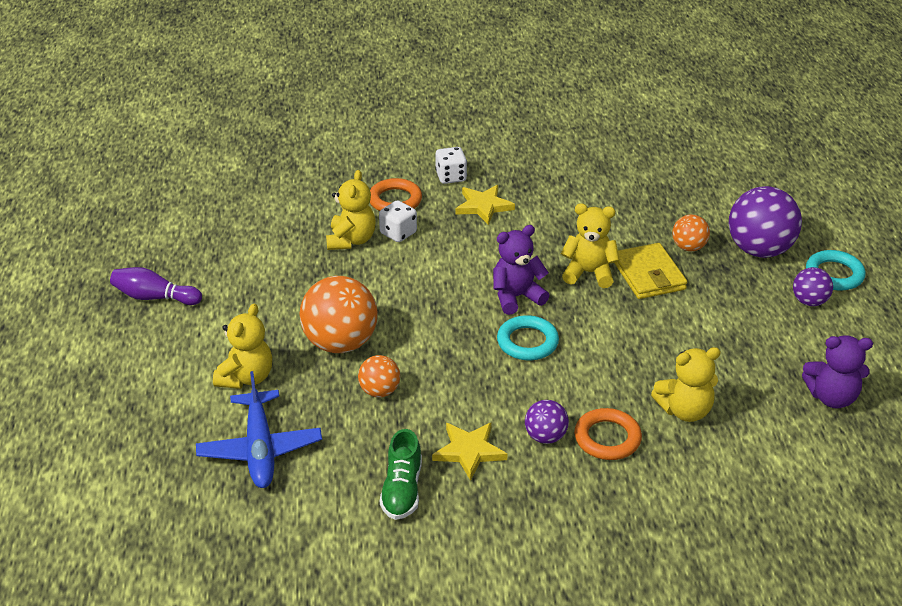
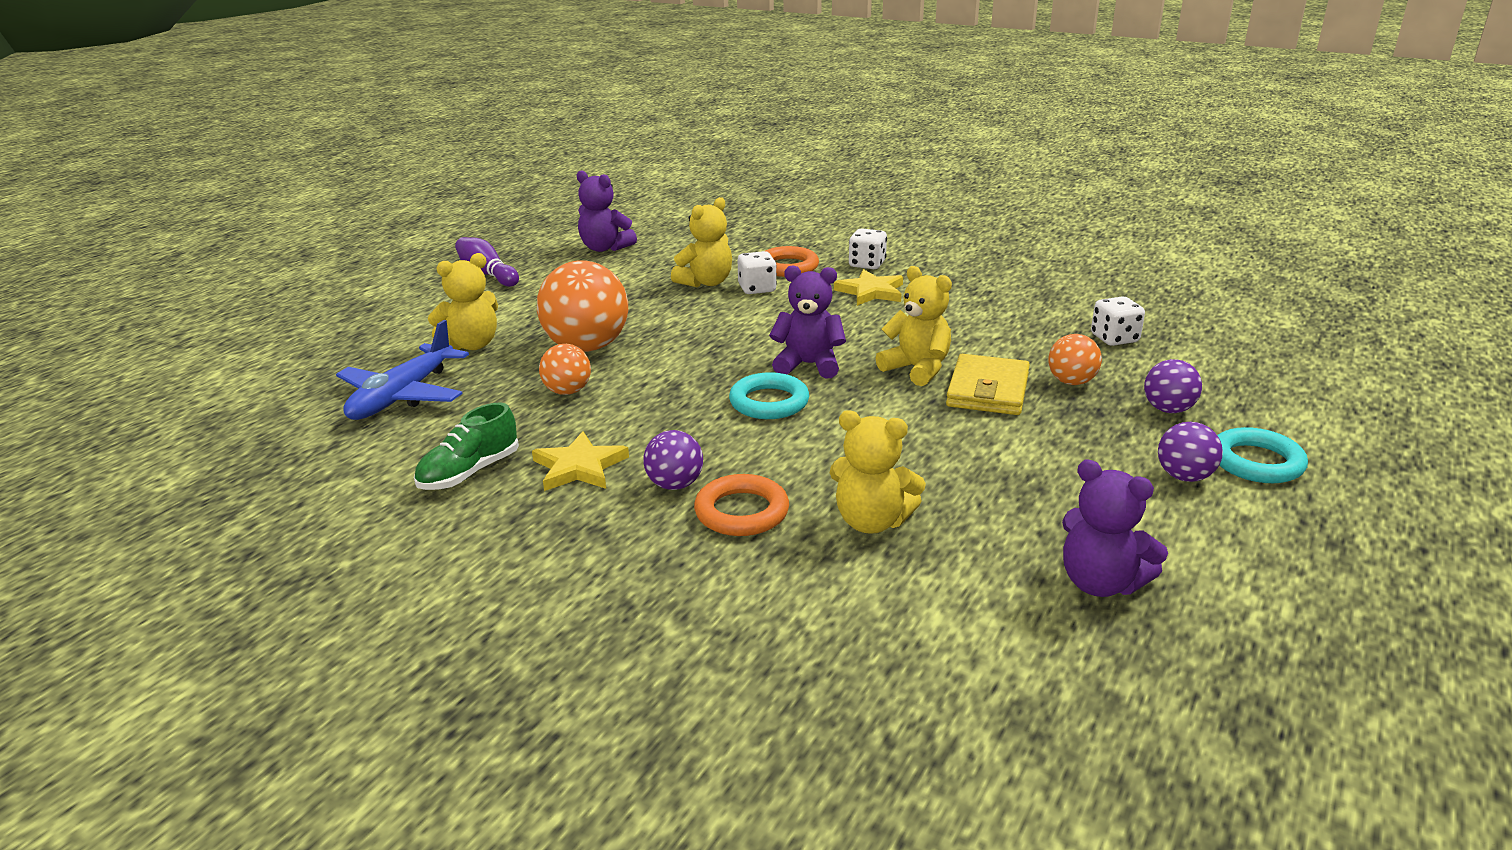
camera: 35 degrees right, 10 degrees down
purple ball [729,186,802,258] -> purple ball [1144,359,1202,413], size x0.53
none -> purple teddy bear [577,171,637,252]
none -> white dice [1091,296,1145,346]

